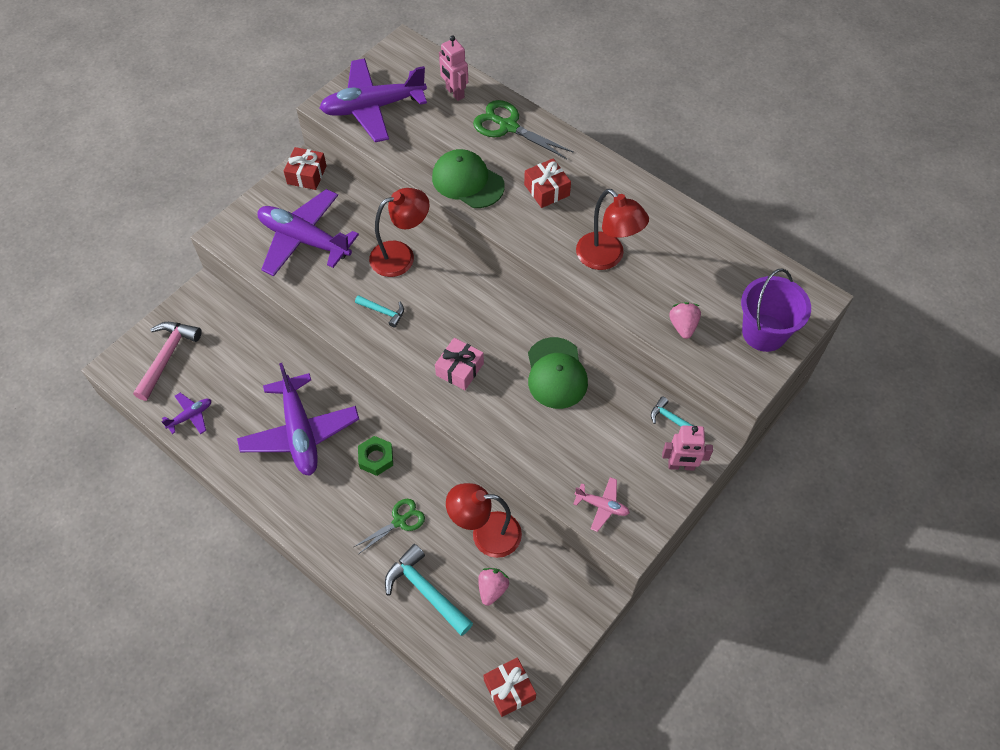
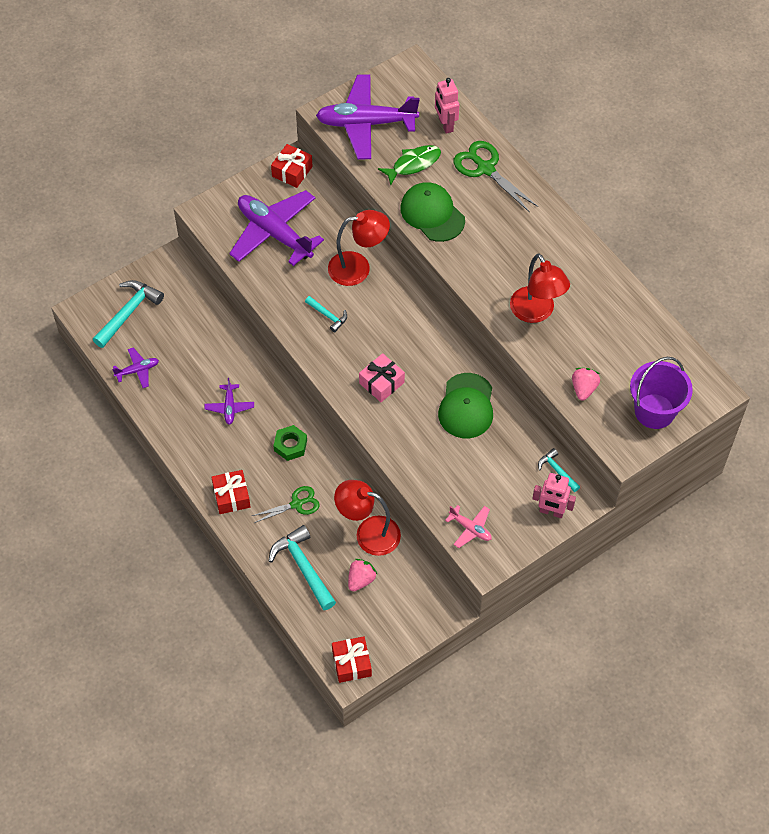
camera: 15 degrees right, 0 degrees up
pink hammer [133,322,202,401] -> turquoise hammer [93,280,164,348]
purple plane [237,363,359,476] -> purple plane [205,378,254,425], size x0.45
red gift [524,158,571,208] -> red gift moved to [211,470,251,514]
none -> green fish [378,145,441,185]

